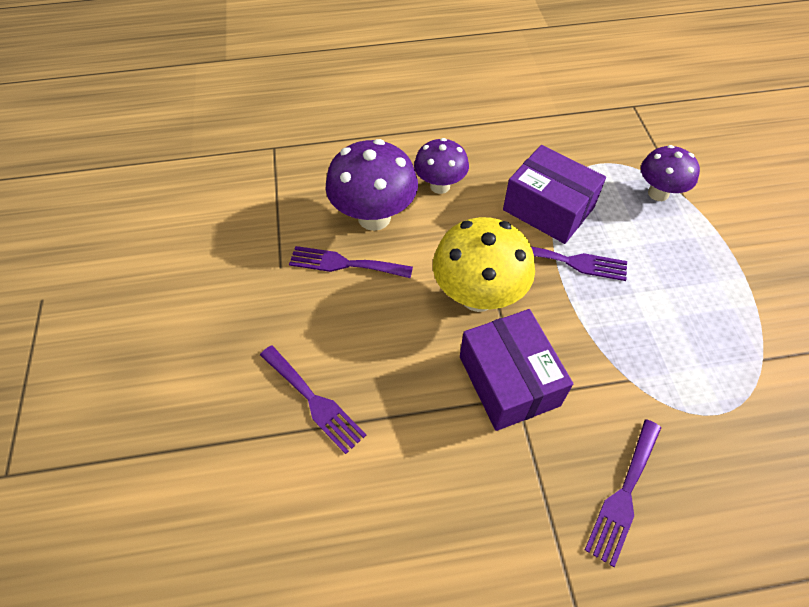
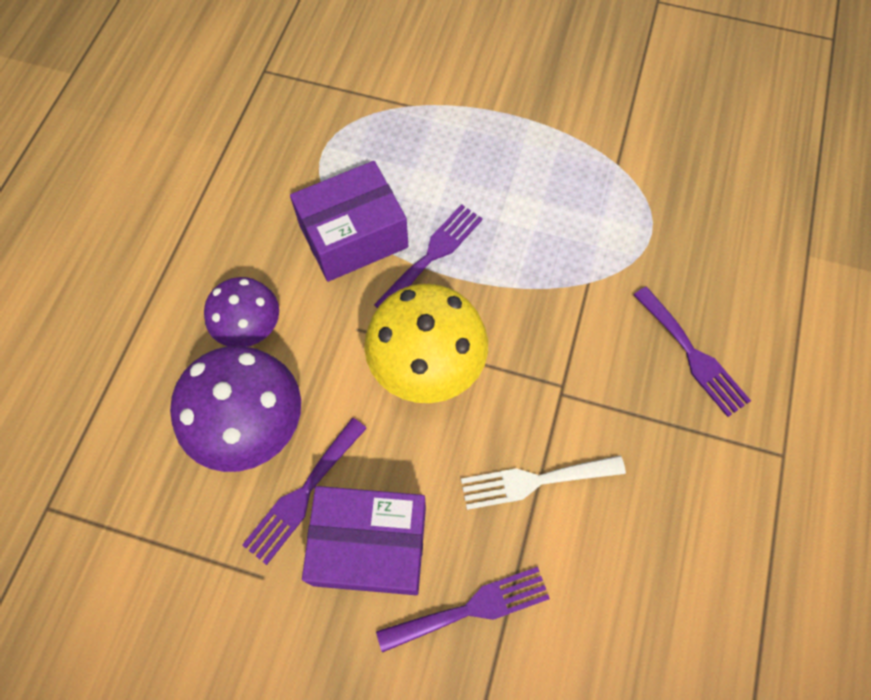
camera: 65 degrees left, 10 degrees up
purple box [460,309,573,431] -> purple box moved to [302,486,426,595]
purple mushroom [641,145,700,201] -> none
none -> white fork [461,456,626,510]

